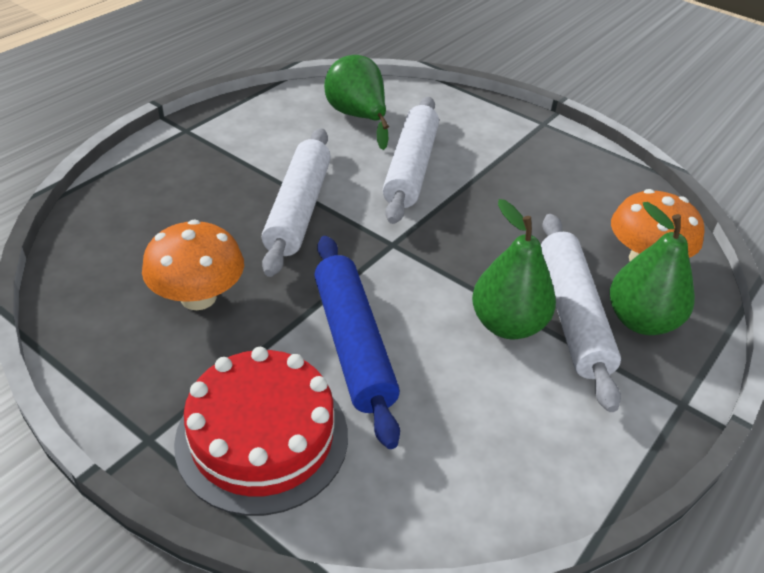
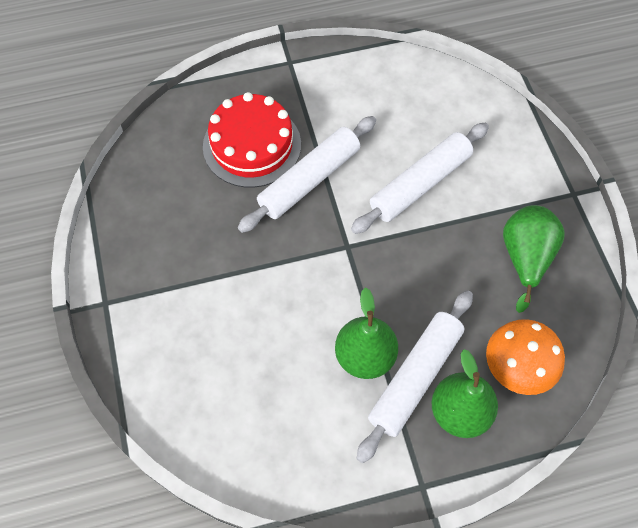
camera: 40 degrees right, 20 degrees up
orange mushroom [142,220,244,310] -> none
red cake [174,347,348,516] -> red cake moved to [203,92,301,188]
blue rolling pin [314,236,400,449] -> none
green pear [324,55,389,150] -> green pear moved to [503,205,565,313]

